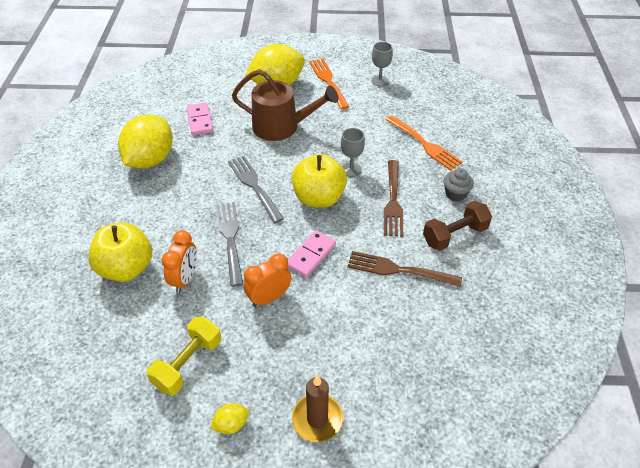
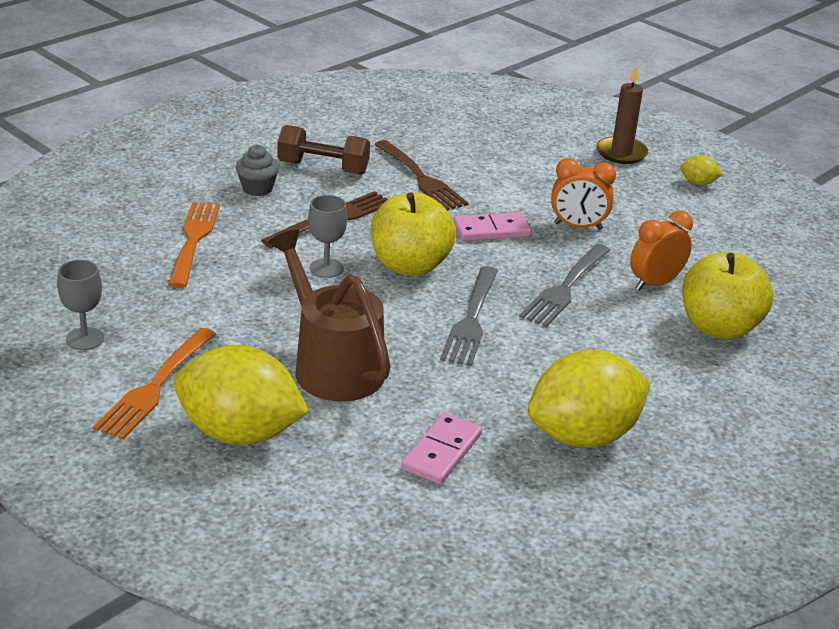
camera: 140 degrees left, 15 degrees down
yellow dumbbell [146,317,221,396] -> none

